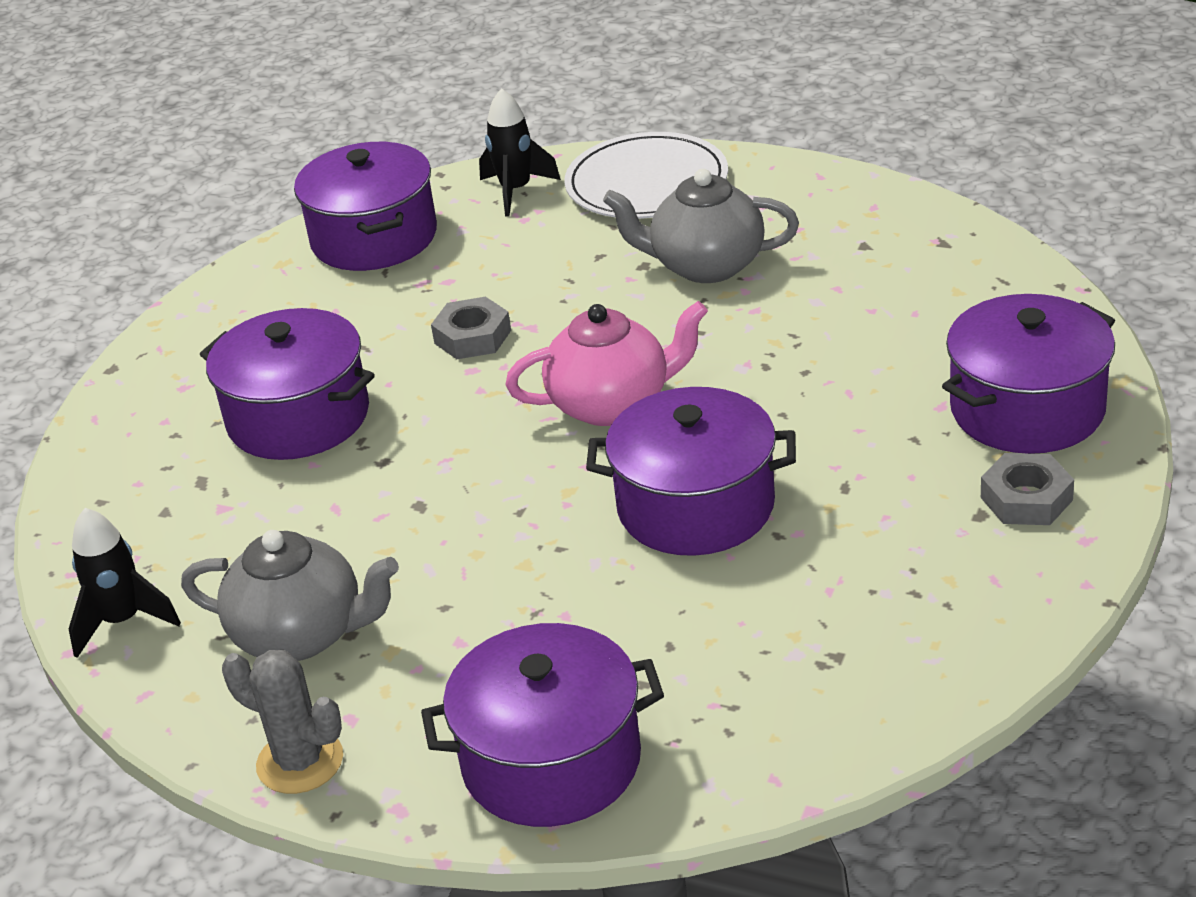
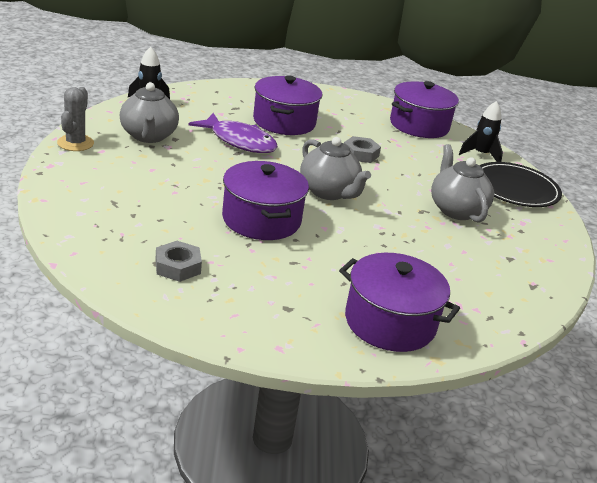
camera: 60 degrees right, 5 degrees down
purple pot [421,623,664,827] -> none
pink teapot [505,301,708,426] -> grey teapot [300,137,371,200]
white plate [564,132,728,219] -> black plate [479,162,562,207]
grey nut [981,453,1074,525] -> grey nut moved to [156,241,202,282]
none -> purple fish [189,113,278,153]

